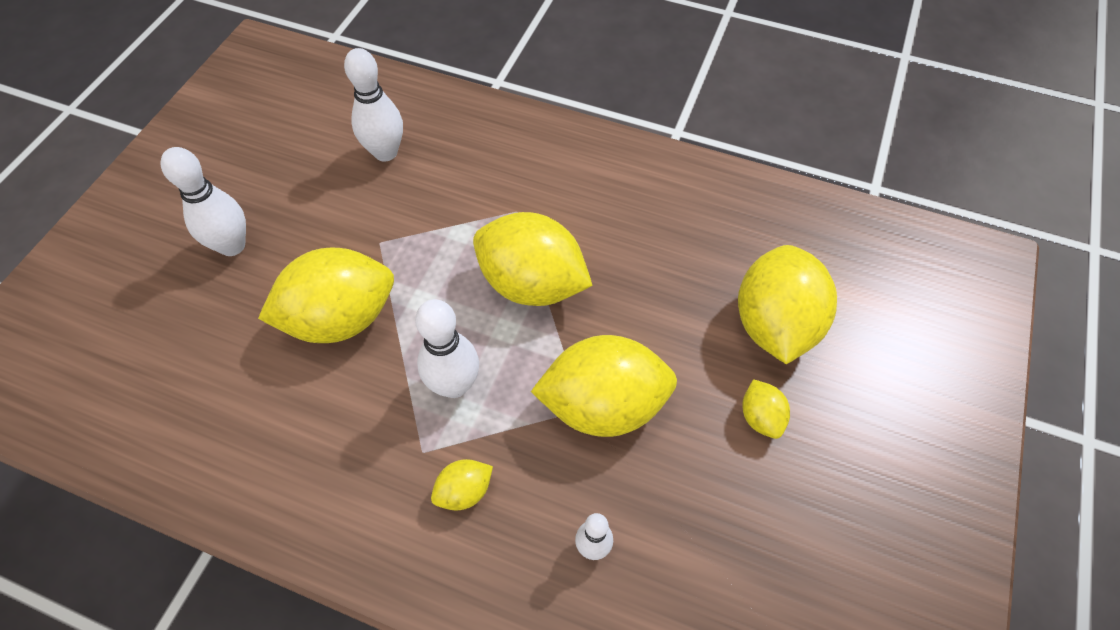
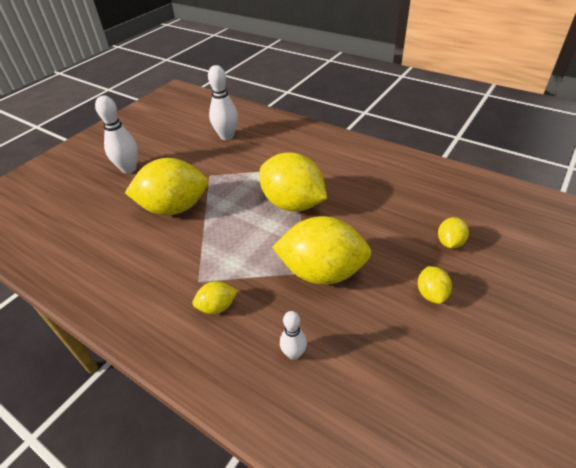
camera: 15 degrees right, 15 degrees down
white bowling pin [415,299,479,398] -> none
yellow lemon [738,245,837,364] -> yellow lemon [438,217,469,249], size x0.46

